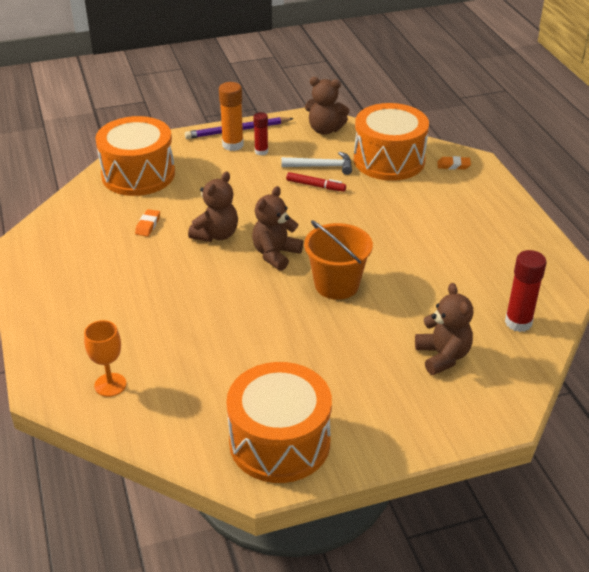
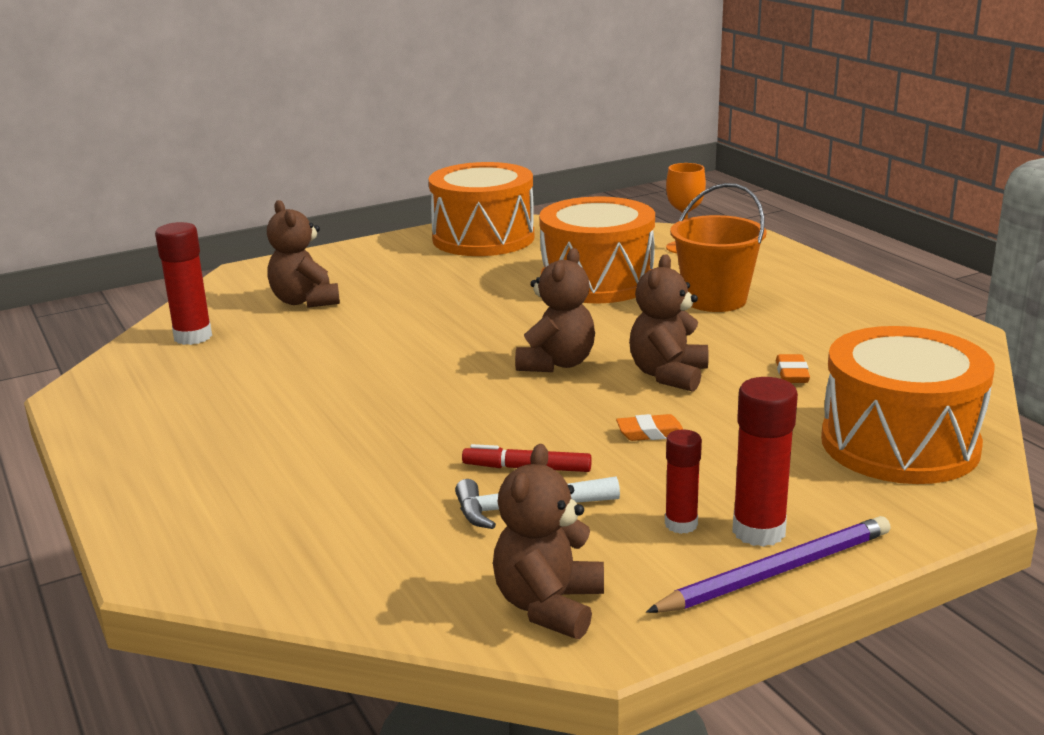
camera: 170 degrees right, 15 degrees down
orange glue stick [219,82,244,151] -> red glue stick [732,377,798,547]
orange bucket [304,220,373,300] -> orange bucket moved to [670,183,767,312]
brown teddy bear [305,77,349,135] -> brown teddy bear turned 75 degrees counterclockwise [493,444,604,639]
orange drum [354,103,429,181] -> orange drum moved to [539,197,655,303]
orange eraser [437,156,471,170] -> orange eraser moved to [616,414,683,441]

